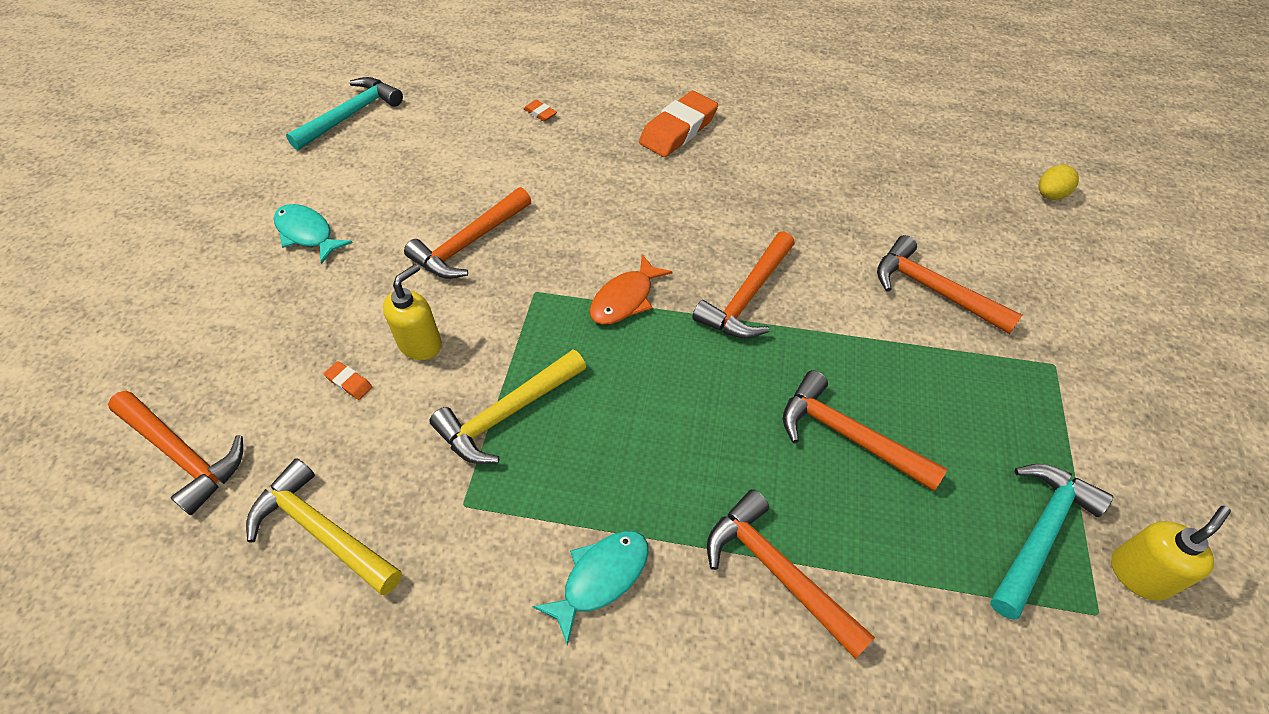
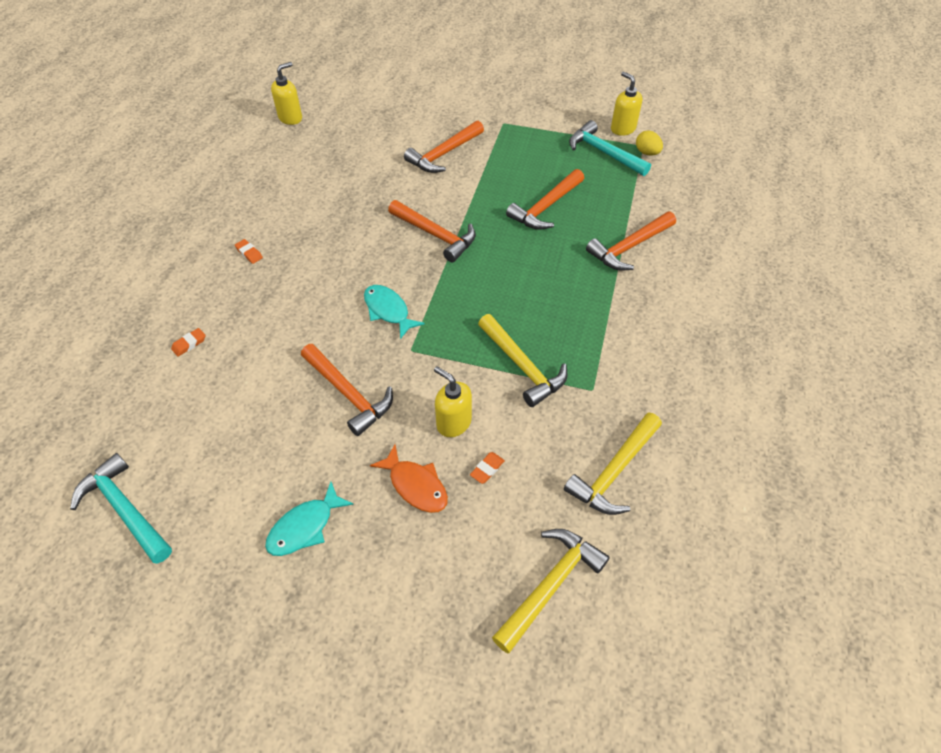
camera: 85 degrees left, 0 degrees up
orange hammer [108,391,243,515] -> yellow hammer [492,529,610,653]
turquoise fish [532,531,649,646] -> turquoise fish moved to [364,285,425,339]
orange fish [589,254,672,325] -> orange fish moved to [370,445,448,513]
orange eraser [639,91,718,157] -> orange eraser [235,239,263,264], size x0.42
yellow egg [1038,164,1079,200] -> yellow egg moved to [636,131,663,156]
none -> yellow soap dispenser [271,62,302,125]

